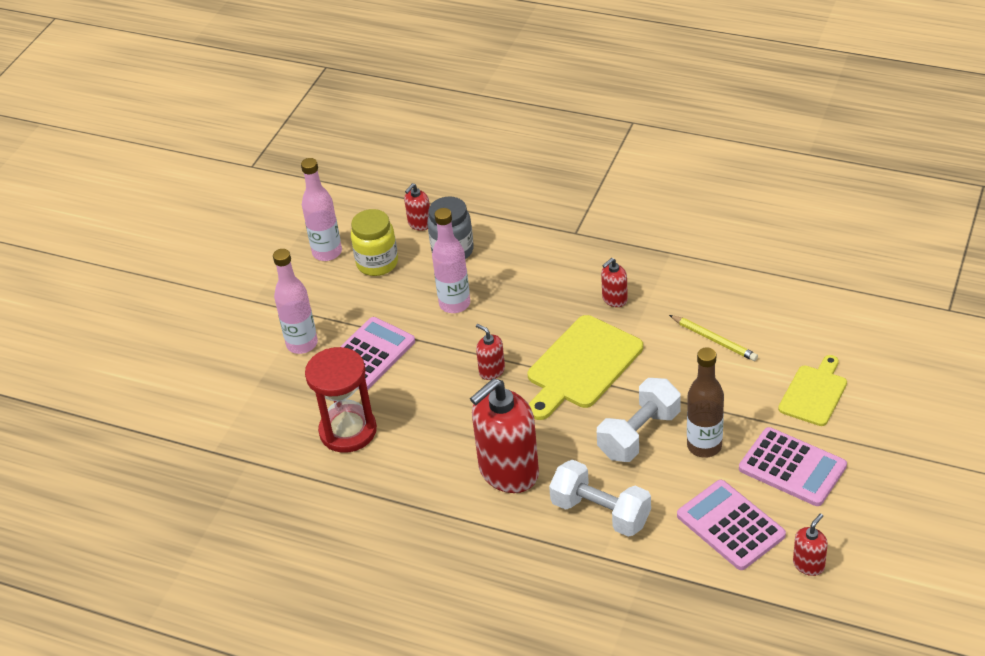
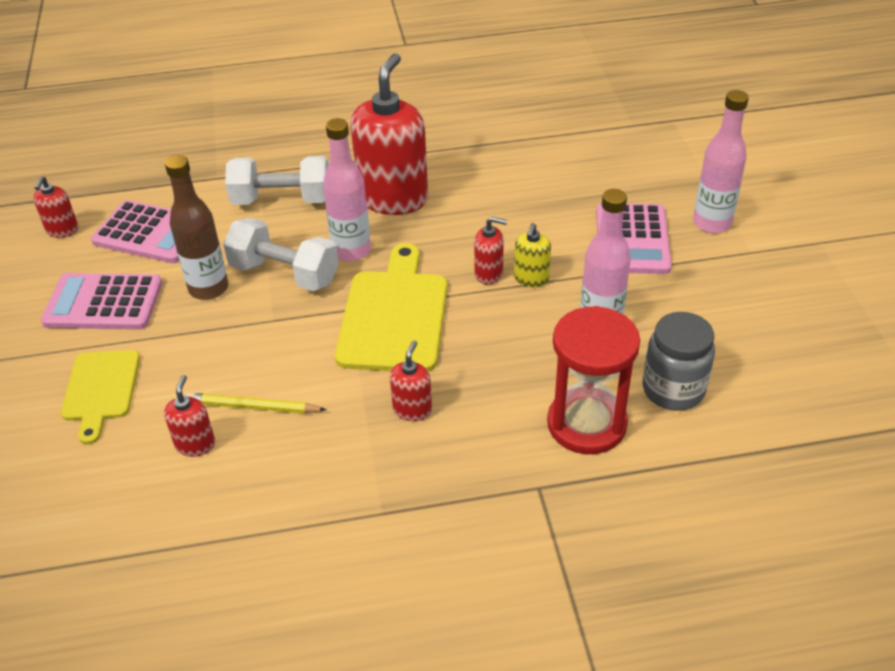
camera: 145 degrees right, 0 degrees up
pink bottle [301,158,342,261] -> pink bottle moved to [323,118,371,261]
red hourglass [305,347,377,453] -> red hourglass moved to [547,306,640,454]
yellow jar [351,209,398,276] -> none
red soap dispenser [404,183,430,231] -> red soap dispenser moved to [164,375,215,457]
white dumbbell [597,378,681,462] -> white dumbbell turned 75 degrees counterclockwise [223,218,339,291]
none -> yellow soap dispenser [514,223,551,287]

